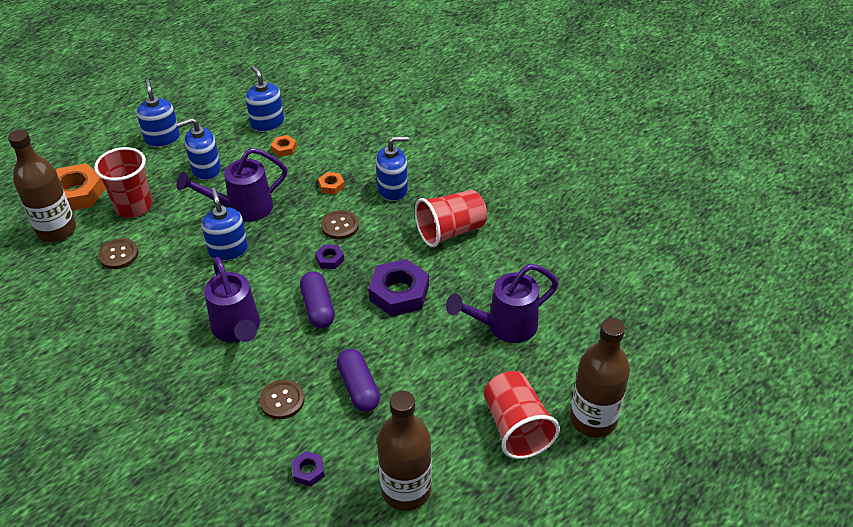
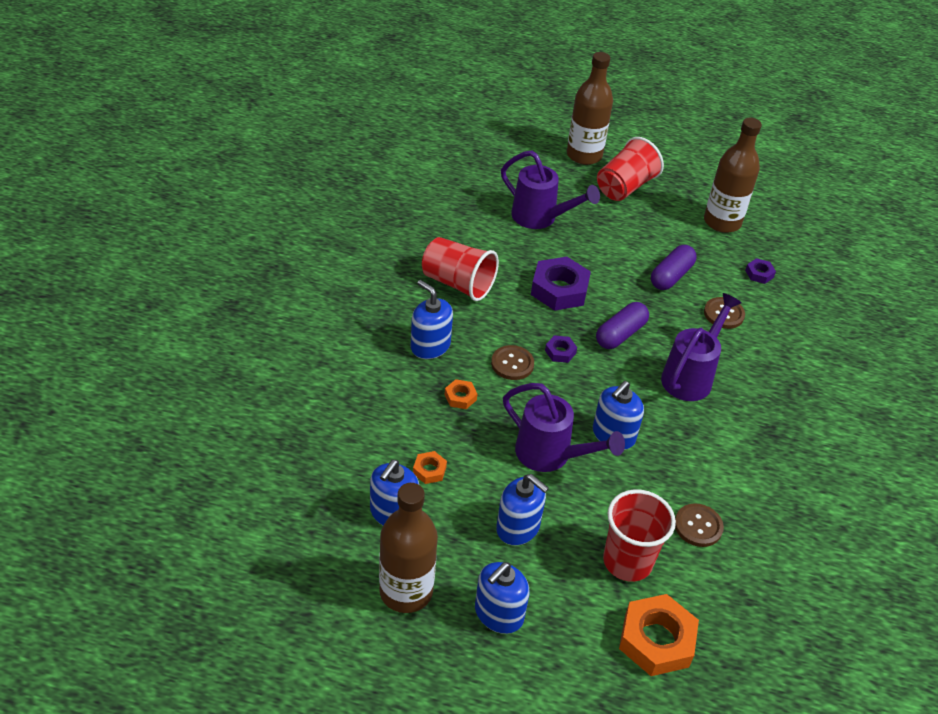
camera: 125 degrees left, 0 degrees up
brown bottle [8,130,76,242] -> brown bottle moved to [379,483,438,613]

